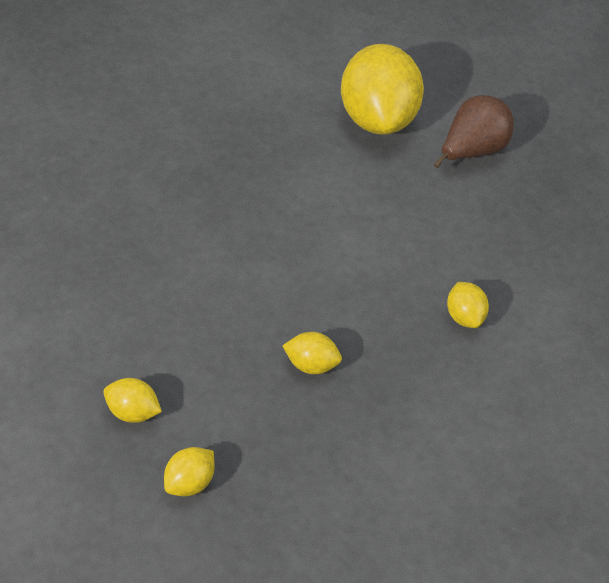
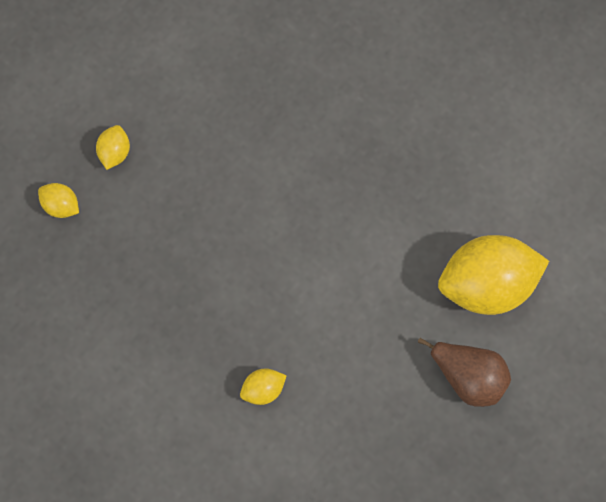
camera: 85 degrees right, 25 degrees up
yellow lemon [282,332,342,374] -> none

